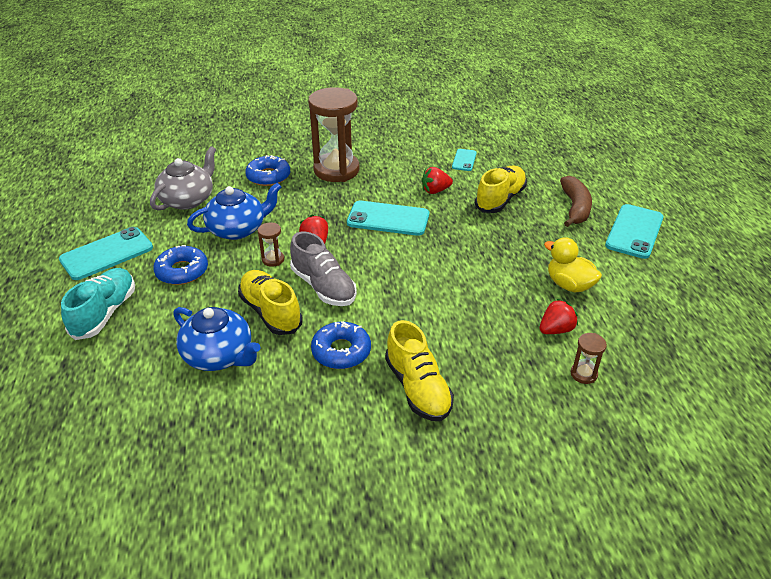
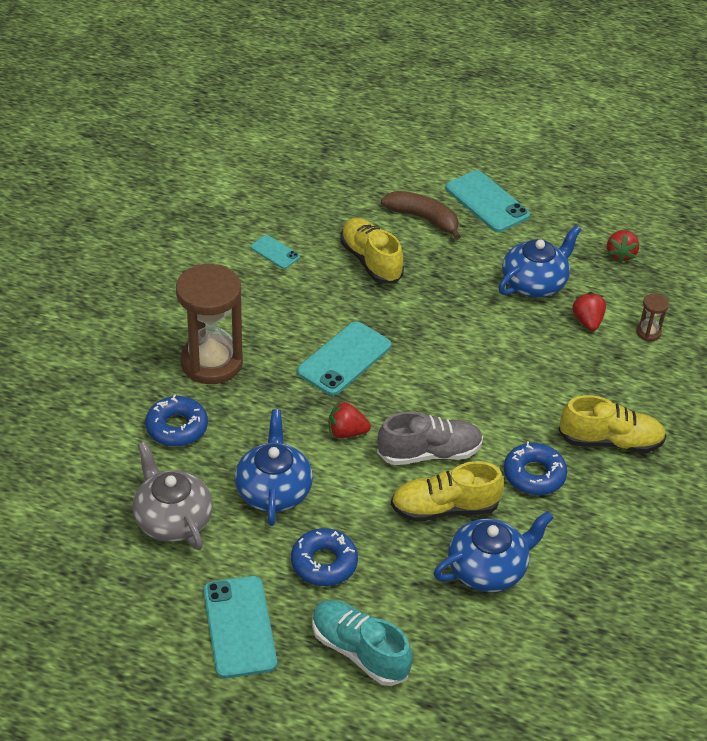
camera: 65 degrees left, 5 degrees up
brown hourglass [258,222,284,267] -> none
red strawberry [422,167,453,194] -> red strawberry moved to [607,230,639,263]
yellow duck [544,237,602,292] -> blue teapot [498,225,581,298]

